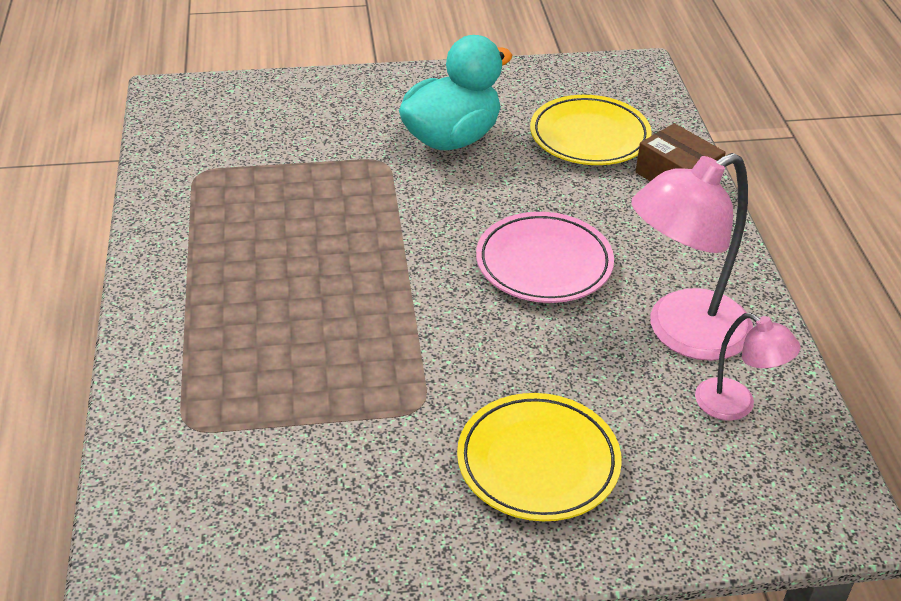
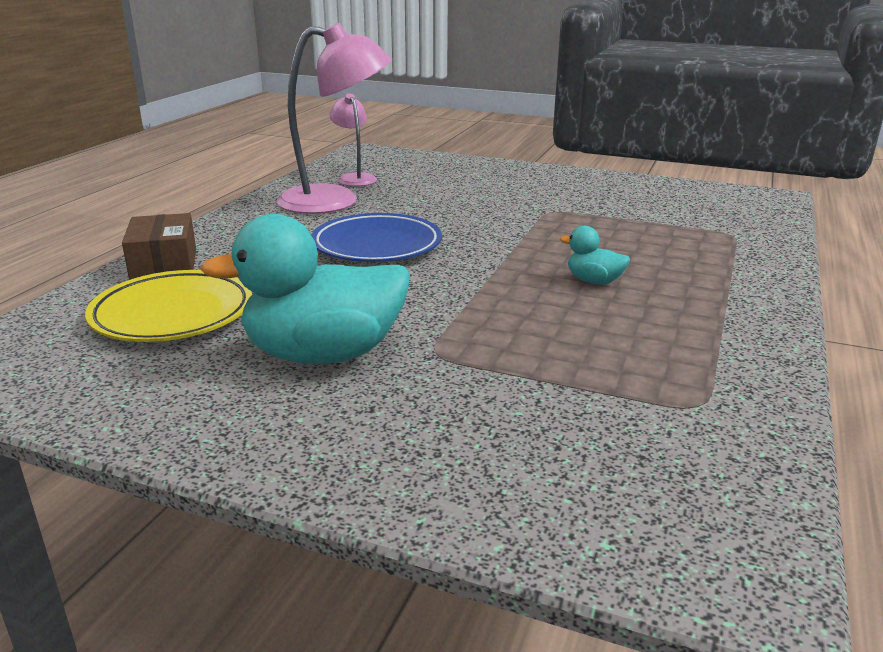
camera: 150 degrees left, 15 degrees down
yellow plate [457,393,622,521] -> none
pink plate [476,212,614,303] -> blue plate [311,213,442,262]
none -> turquoise duck [560,226,630,285]

